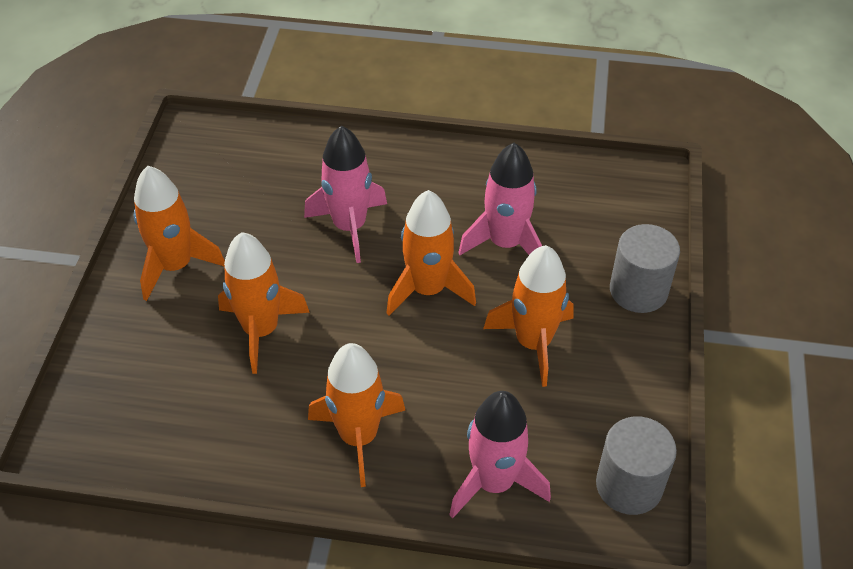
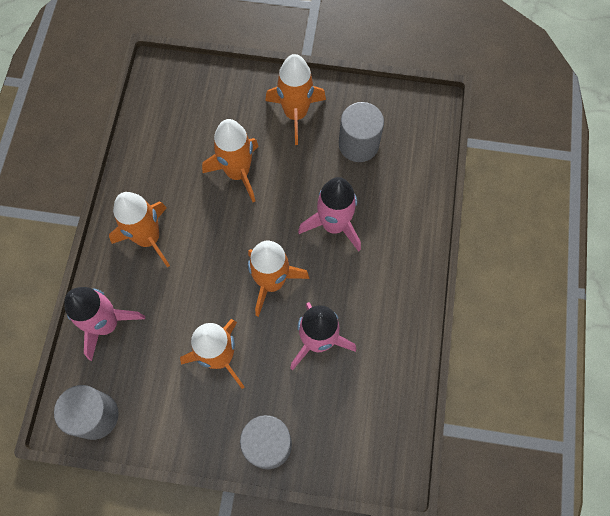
camera: 90 degrees right, 20 degrees up
none -> grey cylinder [339,102,384,162]

